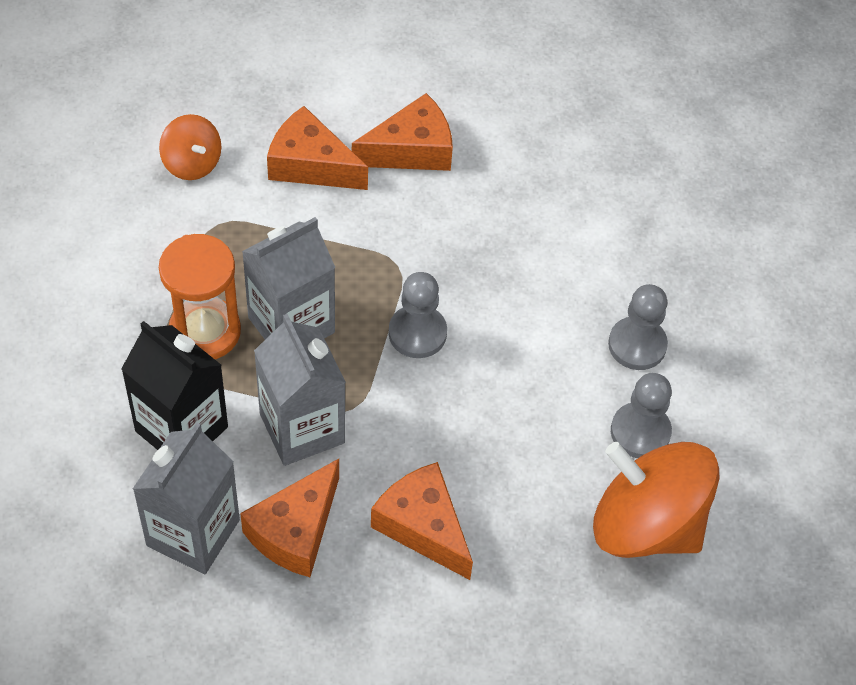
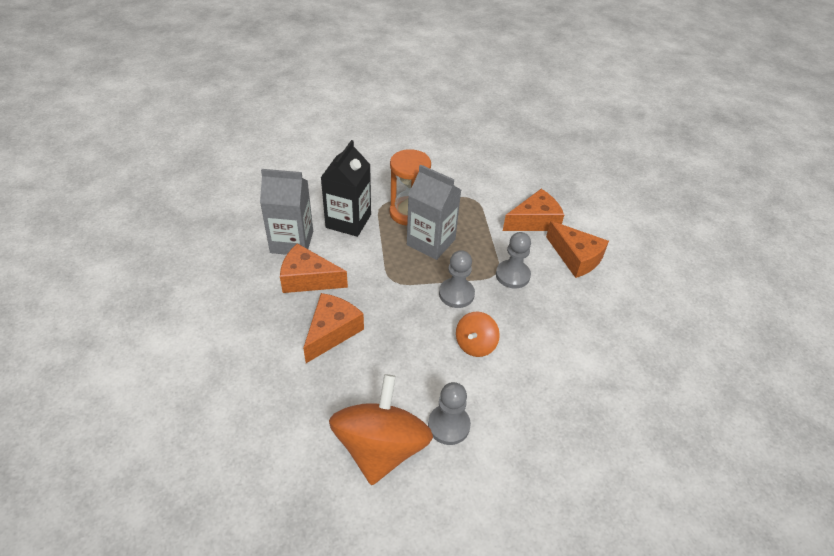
camera: 70 degrees right, 10 degrees down
orange spinning top [159,114,221,180] -> orange spinning top moved to [456,311,500,357]
grey carton [254,314,346,466] -> none
orange cheese [267,106,368,190] -> orange cheese turned 60 degrees clockwise [503,189,564,231]
grey pawn [608,284,668,370] -> grey pawn moved to [496,232,531,289]

